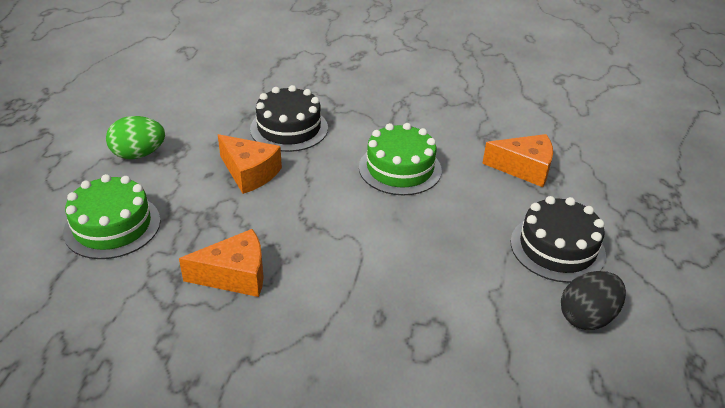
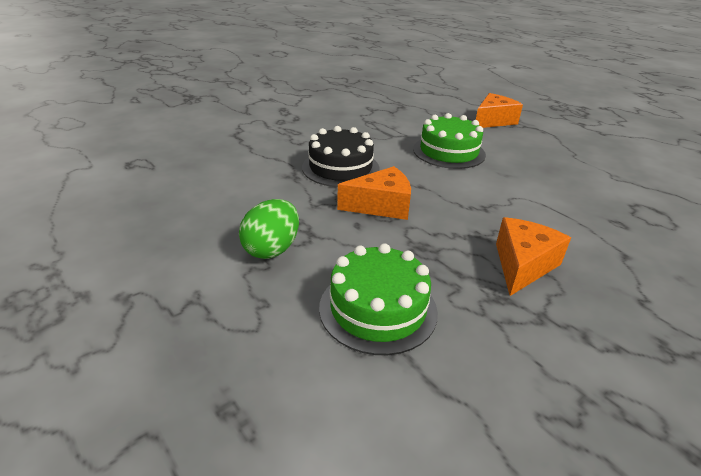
camera: 50 degrees left, 5 degrees down
black cake [510,196,606,283] -> none
black egg [561,271,626,330] -> none

